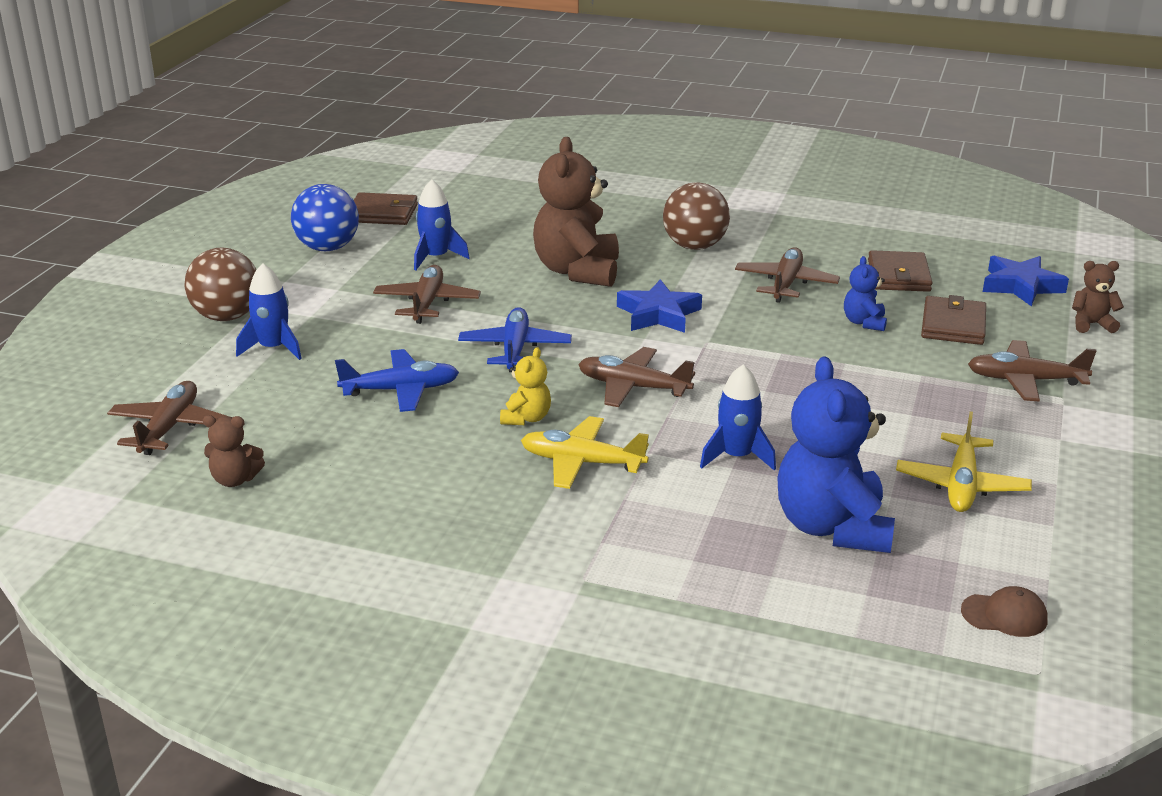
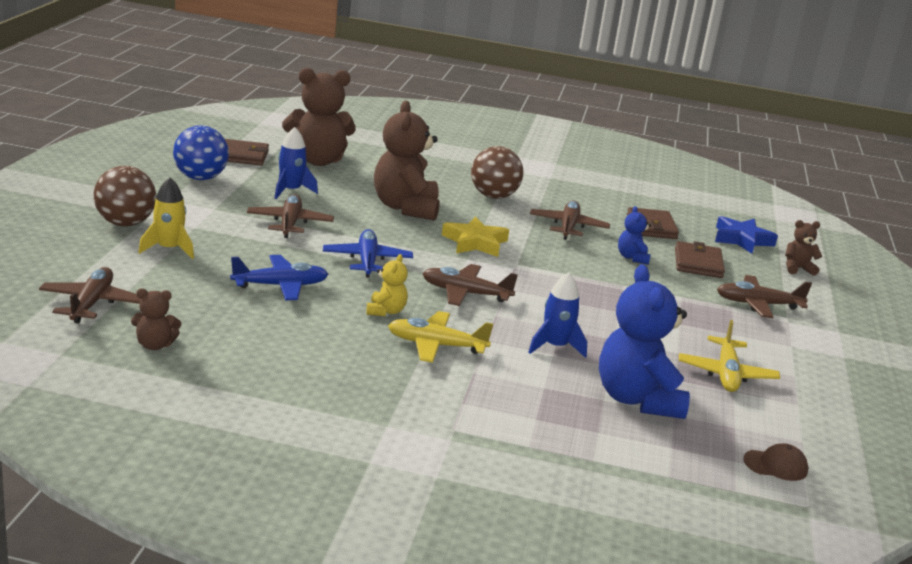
camera: 10 degrees left, 5 degrees down
blue rocket [236,263,302,360] -> yellow rocket [138,177,194,259]
blue star [617,279,702,333] -> yellow star [442,216,509,257]
none -> brown teddy bear [282,68,356,166]

